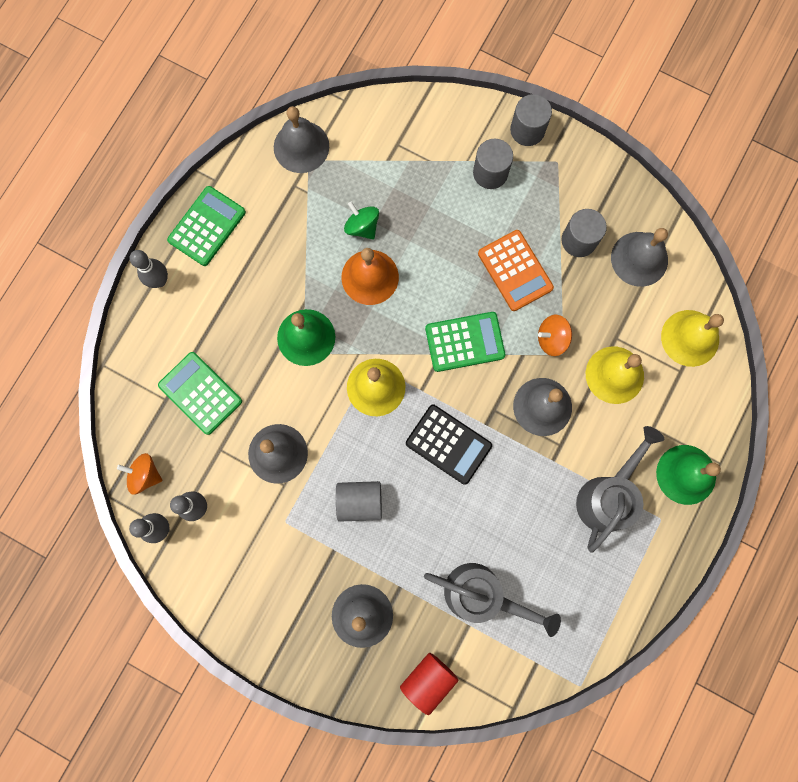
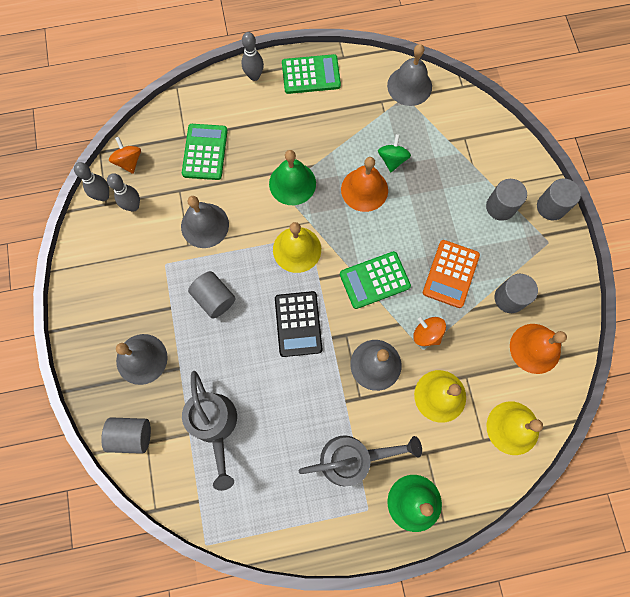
camera: 50 degrees right, 5 degrees down
red cylinder [400,653,459,715] -> grey cylinder [101,417,151,454]
green calculator [425,312,506,372] -> green calculator turned 120 degrees clockwise [340,251,411,309]
grey bell [611,228,668,287] -> orange bell [510,324,567,374]

